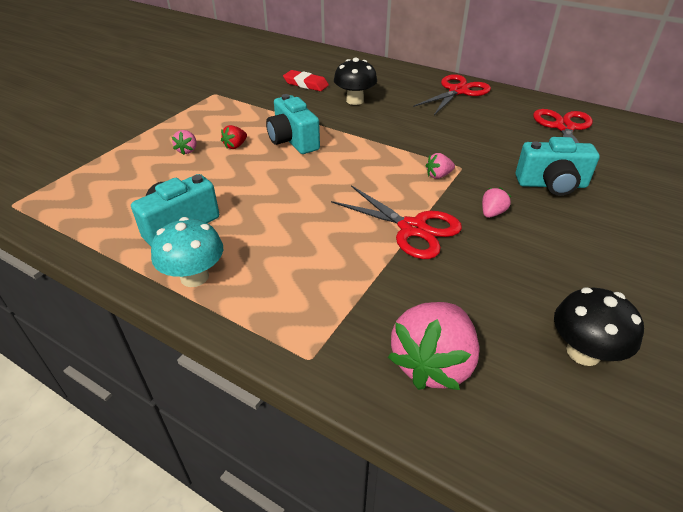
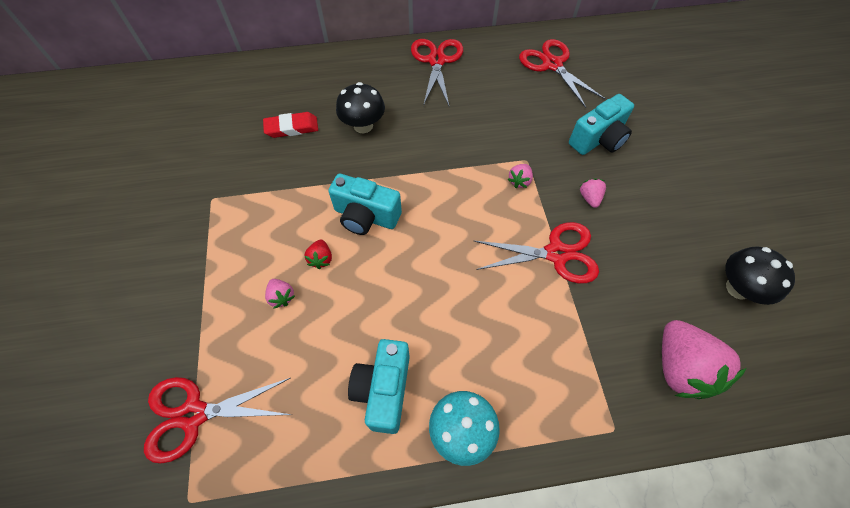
camera: 40 degrees left, 20 degrees up
none -> red scissors [144,377,292,464]

